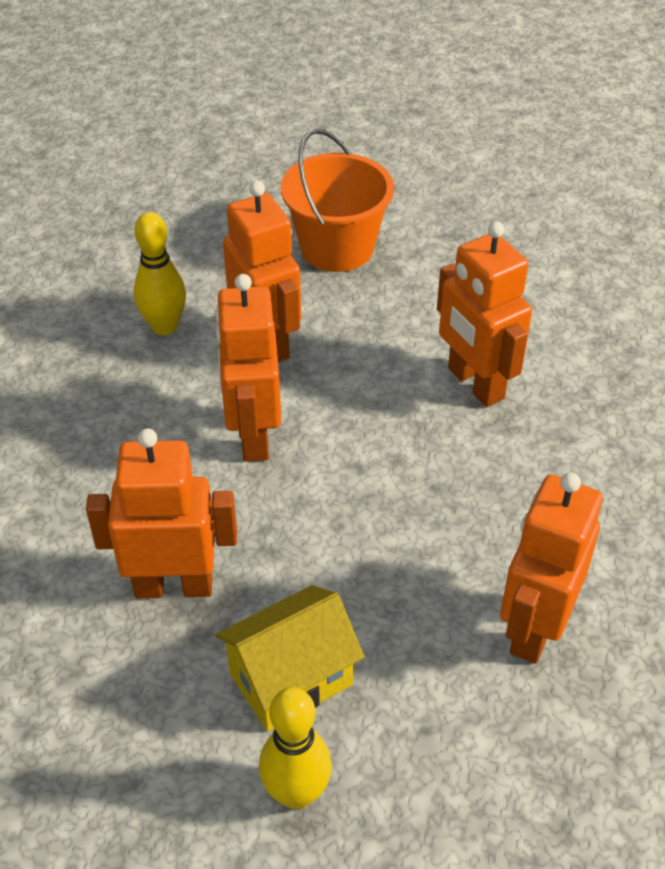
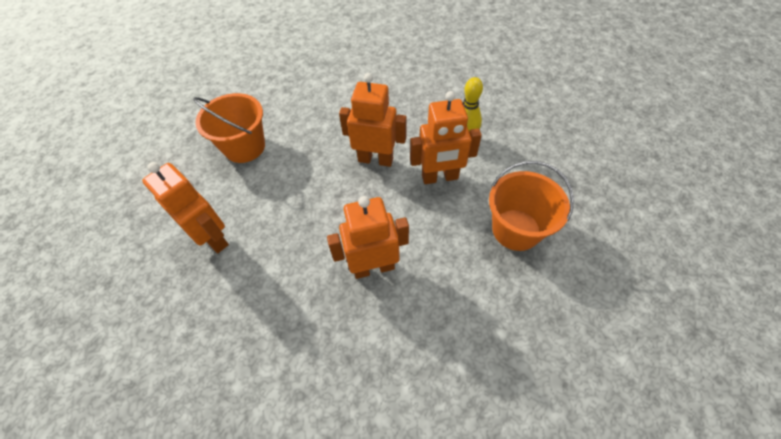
camera: 110 degrees right, 10 degrees up
orange robot [86,428,237,599] -> none
yellow house [216,585,364,732] -> orange bucket [193,93,265,163]
yellow bowling pin [259,687,332,810] -> none

